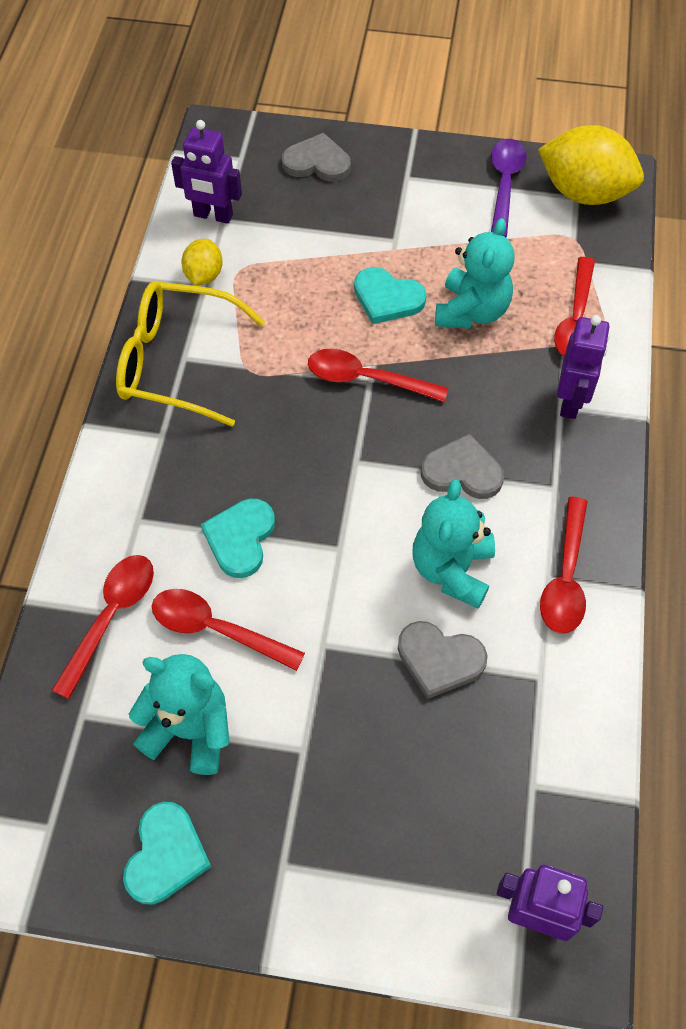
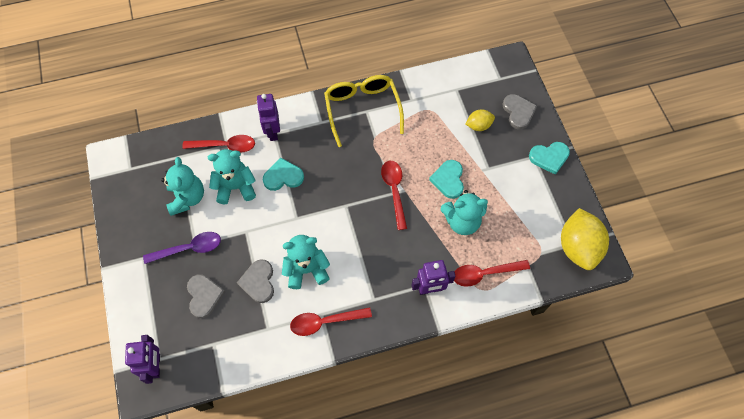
camera: 65 degrees right, 5 degrees up
turquoise heart [123,802,211,905] -> turquoise heart moved to [529,142,570,175]
red spoon [152,589,305,671] -> turquoise teddy bear [208,149,256,204]
purple robot [171,120,242,224] -> purple robot moved to [257,94,280,141]
yellow lemon [181,239,223,285] -> yellow lemon moved to [465,109,495,131]
grey heart [421,433,504,499] -> grey heart moved to [187,274,226,318]
purple spoon [491,139,527,237] -> purple spoon moved to [143,232,221,264]

